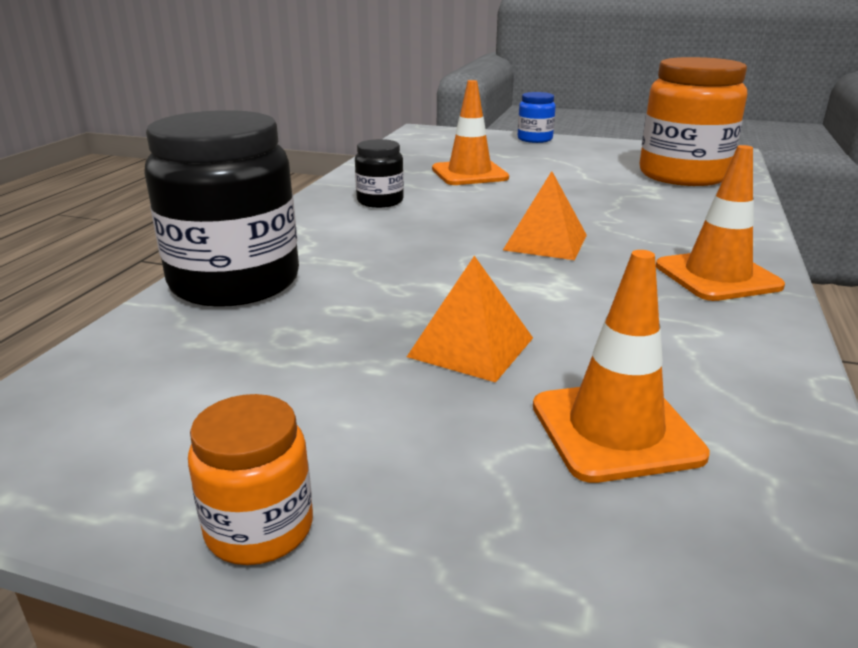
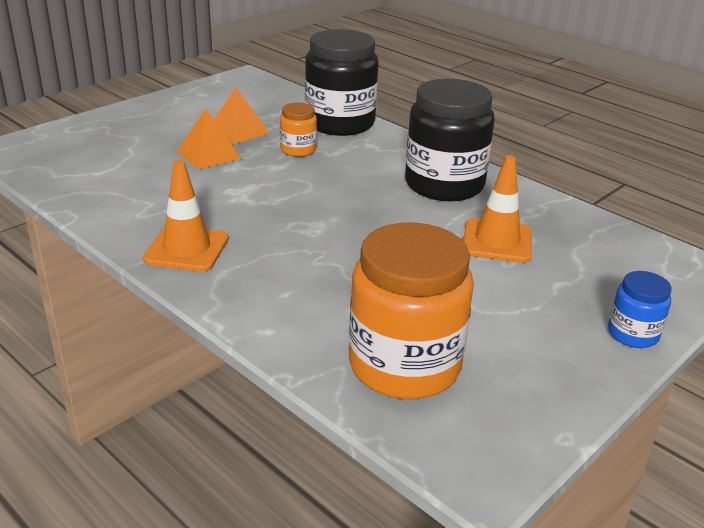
camera: 115 degrees right, 5 degrees up
orange jar [188,394,313,565] -> orange jar moved to [280,103,317,157]
black jar [355,139,404,208] -> black jar [405,79,495,201], size x2.08
orange pyramid [503,171,587,260] -> orange pyramid moved to [214,87,269,145]
orange traffic cone [533,250,710,483] -> none

